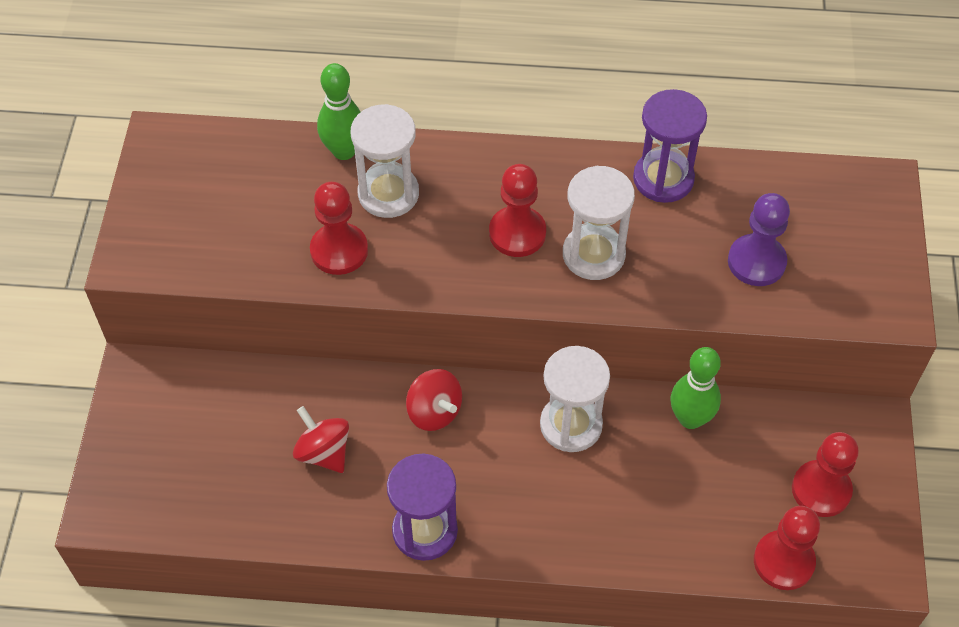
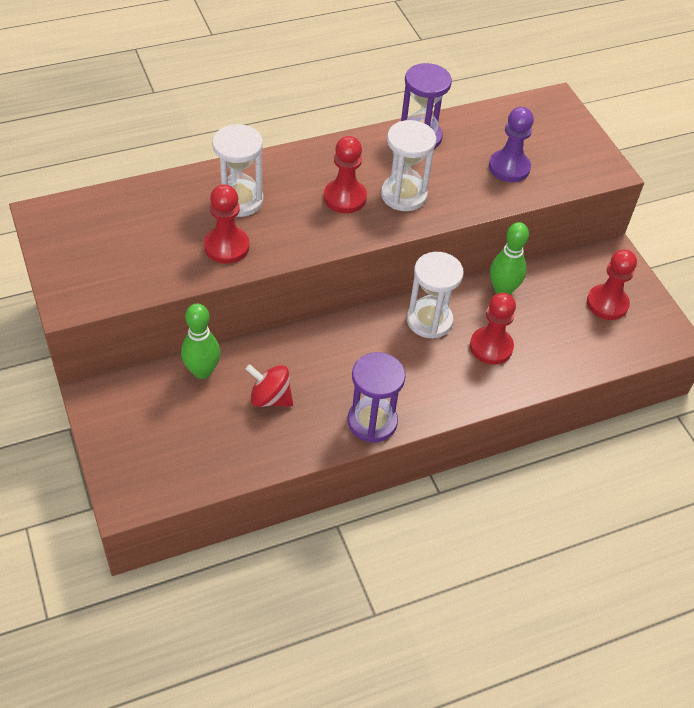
camera: 30 degrees left, 5 degrees down
green bowling pin [317,63,360,160] -> green bowling pin moved to [181,303,221,379]
red spinning top [406,369,462,431] -> none
red pawn [754,506,820,590] -> red pawn moved to [470,293,516,365]

